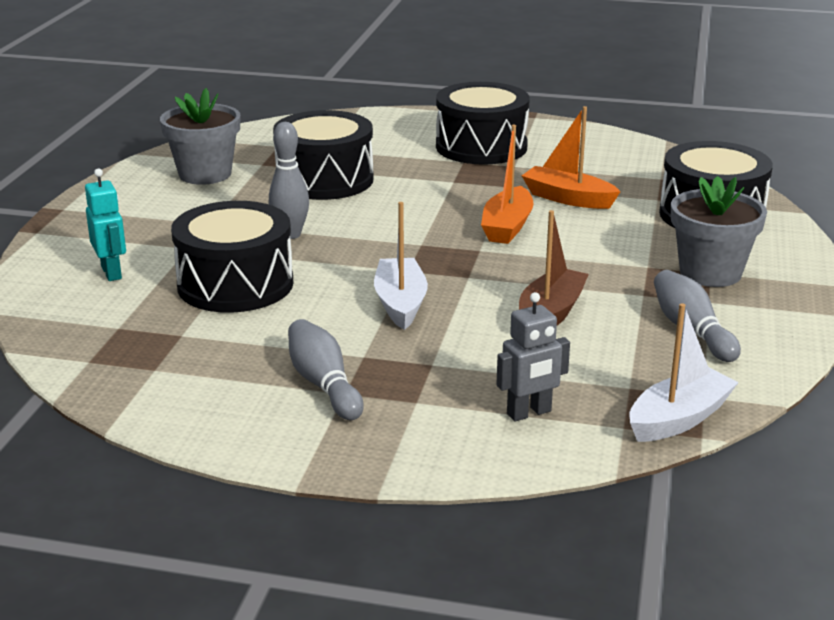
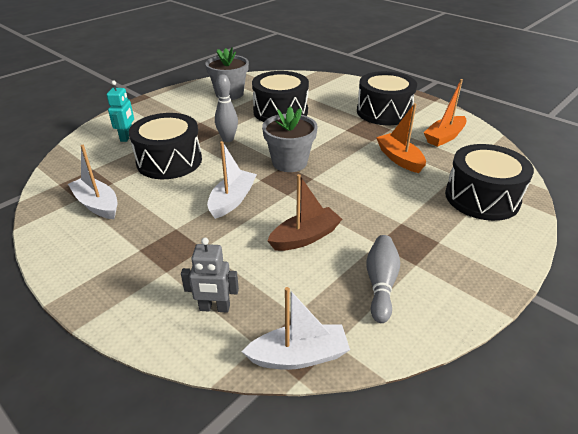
camera: 30 degrees right, 10 degrees up
grey bowling pin [288,319,364,420] -> none
orange boat [481,125,534,244] -> orange boat moved to [424,79,467,147]
grey flower pot [671,176,767,287] -> grey flower pot moved to [262,107,318,172]
none -> white boat [68,145,117,219]

